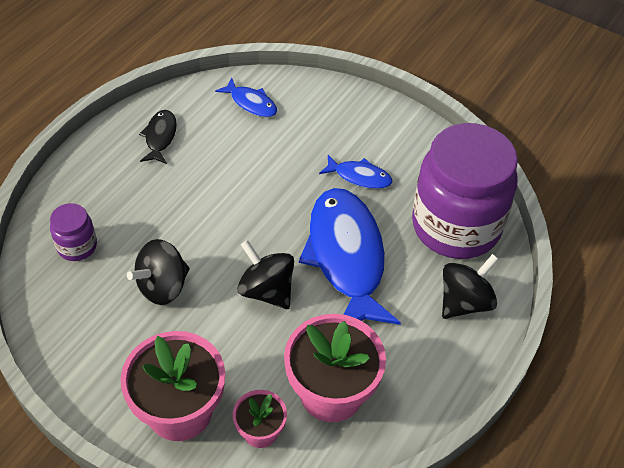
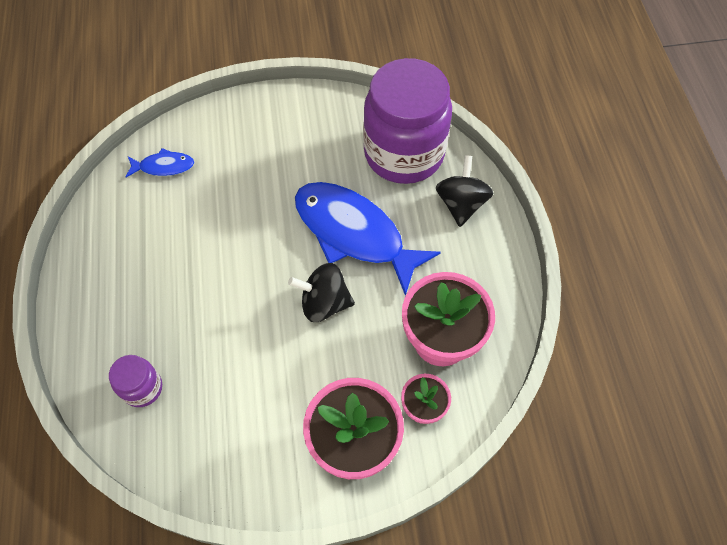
camera: 40 degrees left, 10 degrees up
black spinning top [127,239,190,305] -> none
black fish [139,110,177,164] -> none
blue fish [319,155,392,189] -> none

